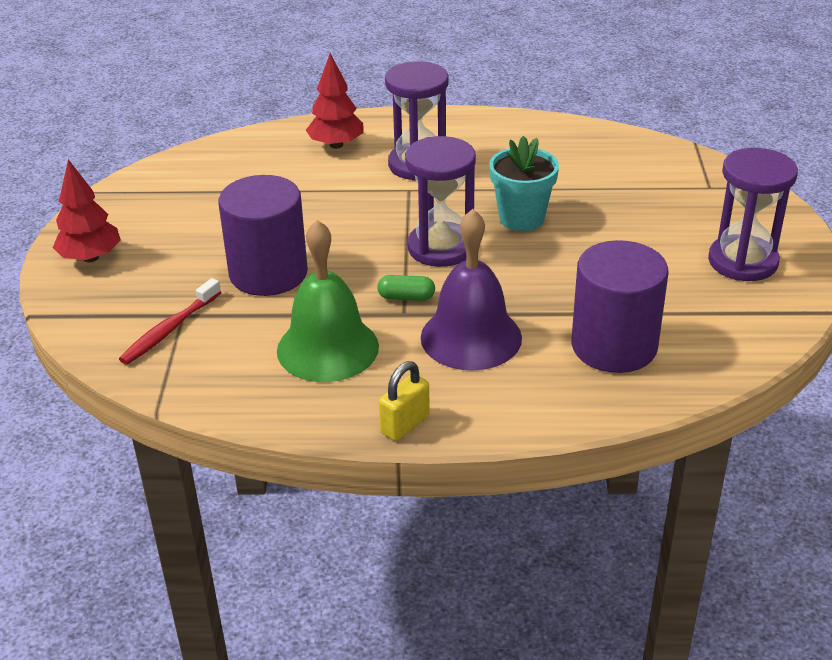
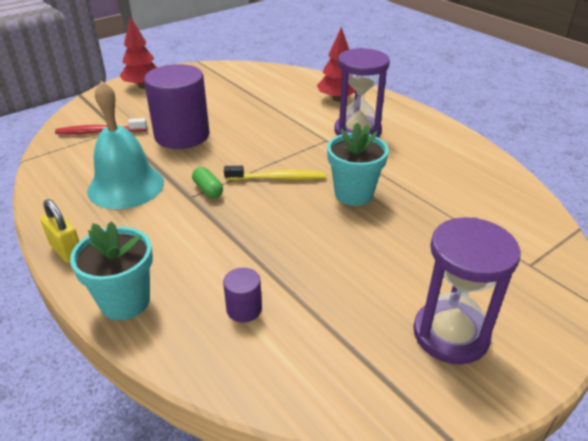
camera: 50 degrees right, 0 degrees up
green bell [277,220,379,382] -> turquoise bell [87,80,164,209]
yellow padlock [379,361,430,441] -> yellow padlock turned 45 degrees clockwise [40,199,79,263]
purple hourglass [405,136,476,267] -> yellow toothbrush [224,166,326,180]
purple bell [421,209,522,371] -> none
purple cylinder [572,240,669,373] -> purple cylinder [223,268,262,323], size x0.44
none -> turquoise flower pot [70,221,153,320]

